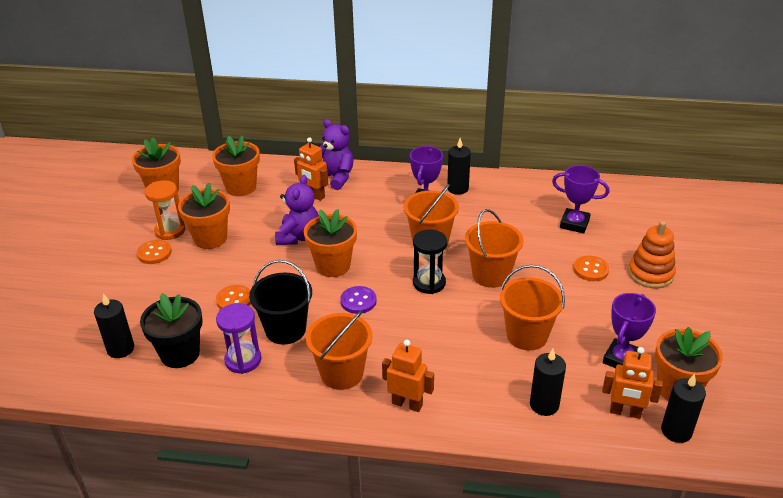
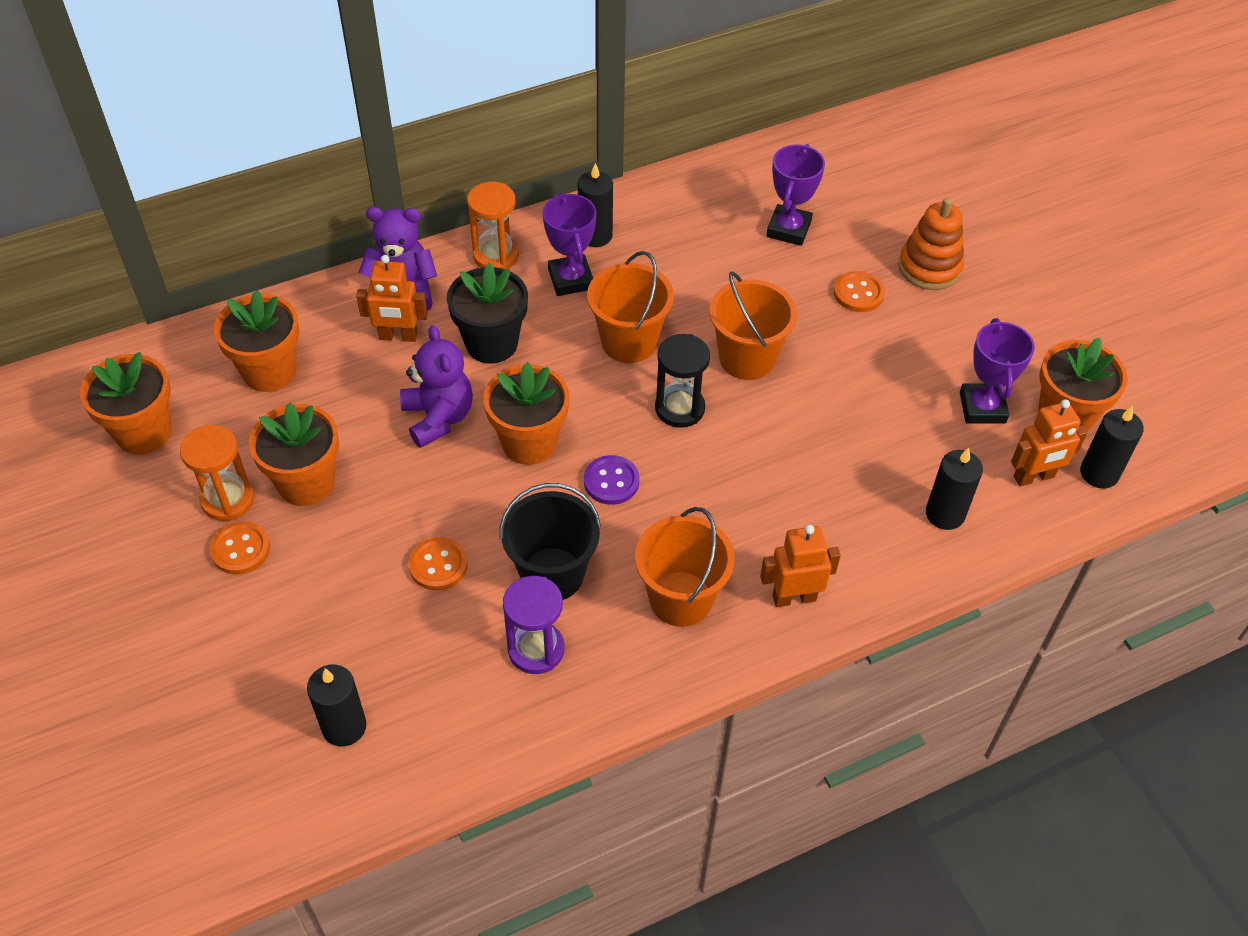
camera: 35 degrees left, 15 degrees up
black flower pot [140,293,203,368] -> black flower pot moved to [447,263,528,363]
orange bucket [500,265,565,350] -> none
purple trophy [552,165,609,233] -> purple trophy turned 60 degrees counterclockwise [766,144,825,246]
none -> orange hourglass [467,182,519,269]

